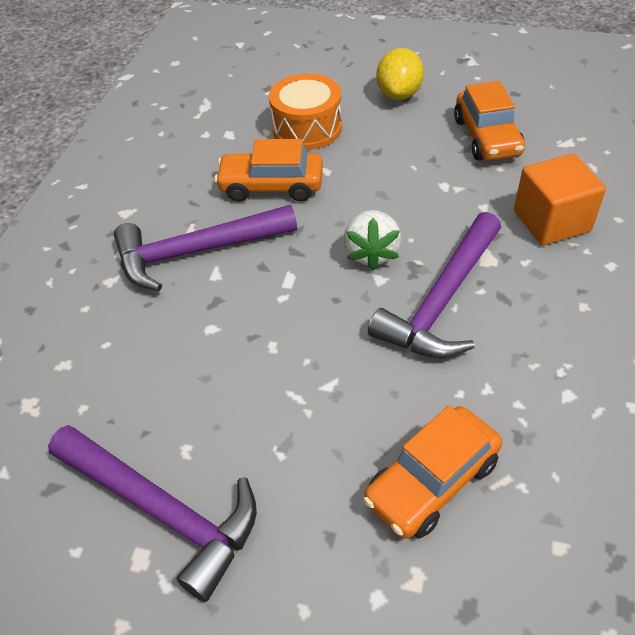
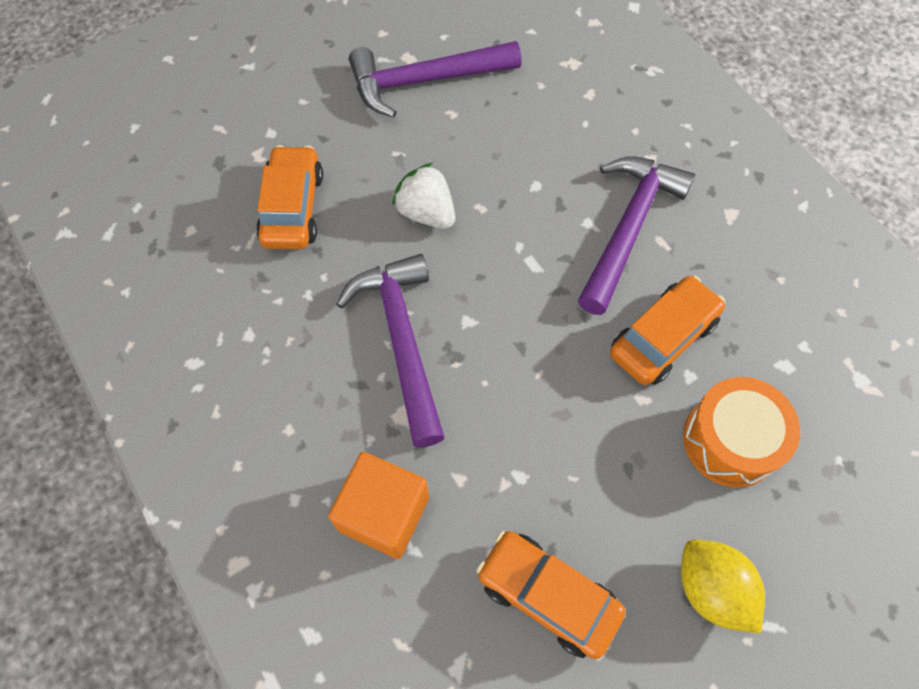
camera: 130 degrees right, 15 degrees up
white strawberry [344,210,402,270] -> white strawberry moved to [392,163,455,229]

